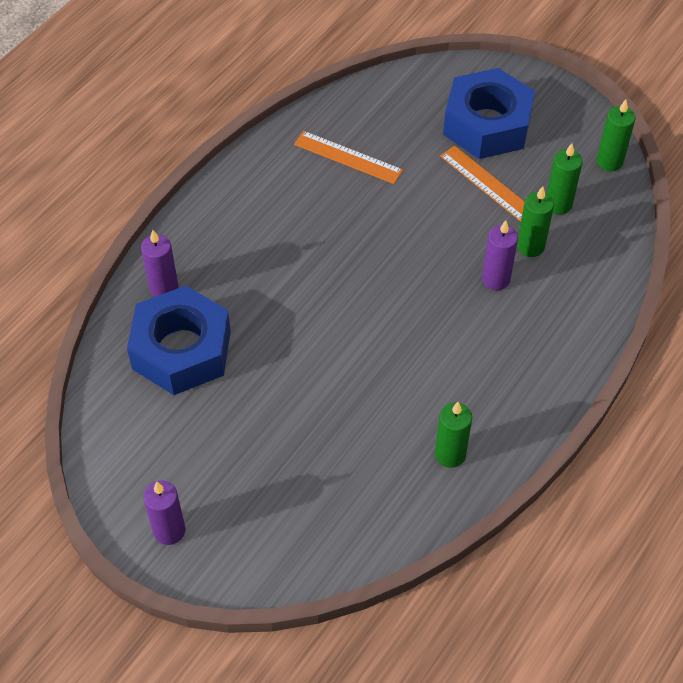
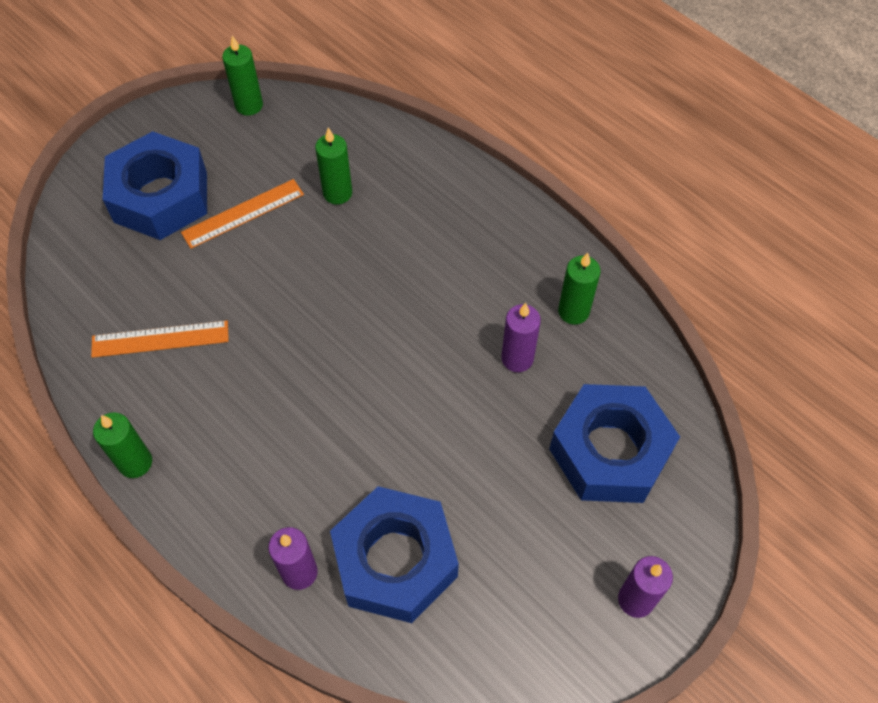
camera: 80 degrees left, 5 degrees up
orange ruler [294,131,403,184] -> orange ruler turned 45 degrees clockwise [91,321,229,358]
purple candle [482,220,518,290] -> purple candle moved to [501,303,541,372]
green candle [547,143,583,215] -> green candle moved to [93,412,152,478]
none -> blue nut [549,384,680,503]

